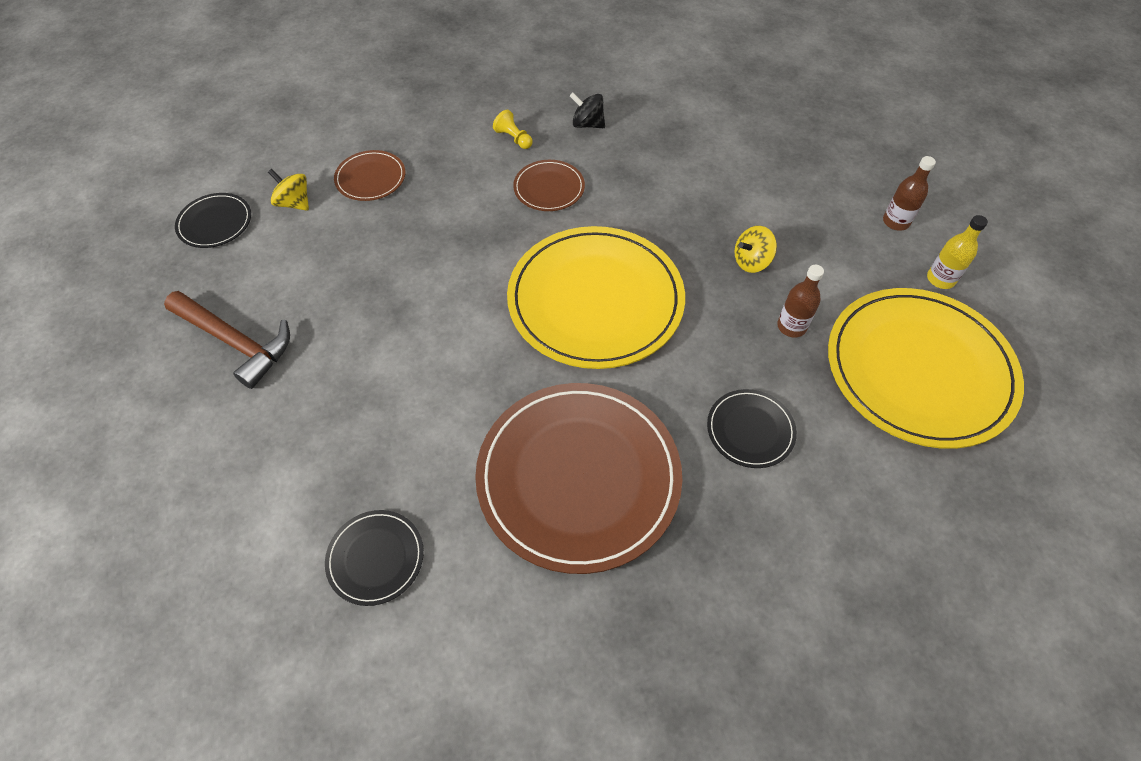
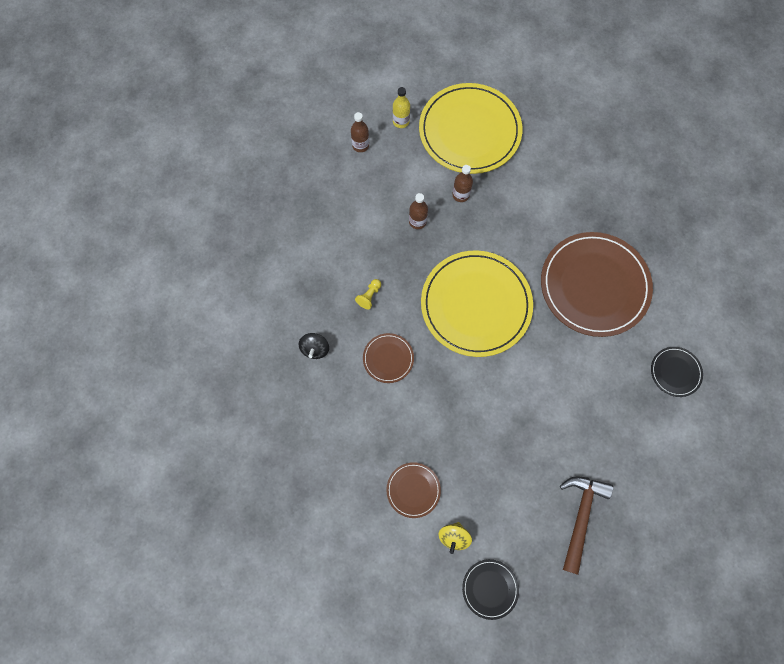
camera: 105 degrees left, 15 degrees up
yellow pawn [493,110,533,149] -> yellow pawn moved to [355,279,381,309]
black plate [707,389,797,468] -> none
yellow spinning top [735,226,777,273] -> brown bottle [409,193,428,229]

